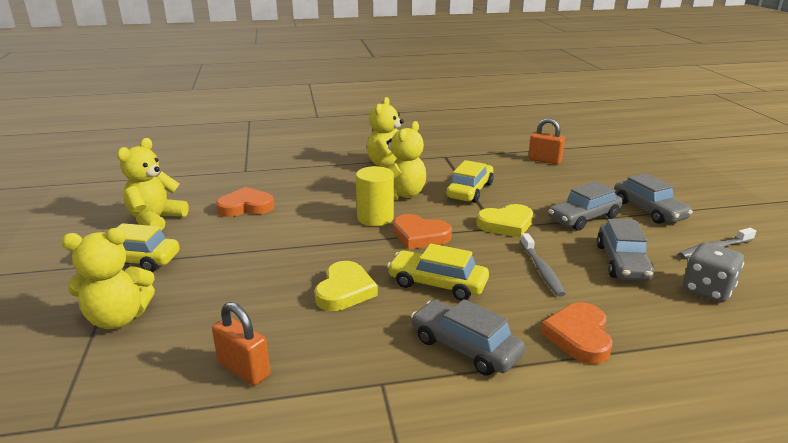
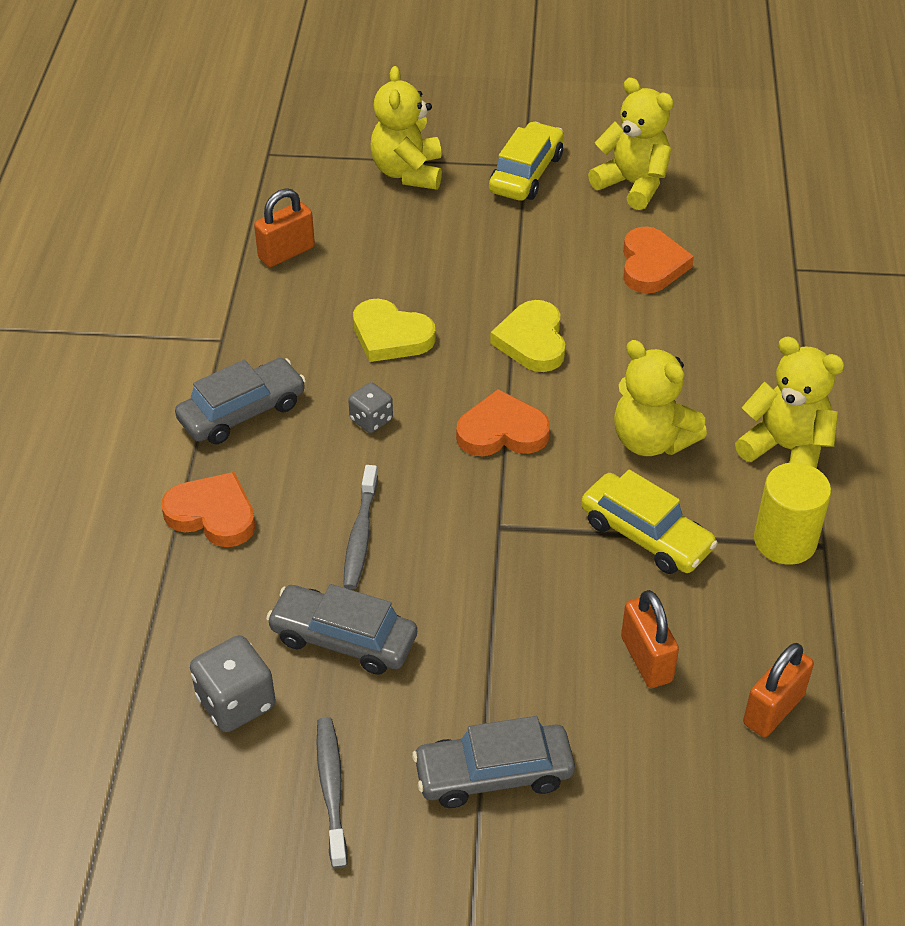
camera: 105 degrees right, 20 degrees up
yellow cylinder [356,166,394,226] -> yellow cylinder moved to [754,462,831,565]
yellow car [387,243,489,301] -> grey dice [348,382,393,433]
orange heart [393,214,452,250] -> orange heart turned 45 degrees clockwise [456,389,550,457]
yellow heart [476,204,533,238] -> yellow heart moved to [490,300,565,372]
grey toothbrush [520,233,566,297] -> grey toothbrush turned 90 degrees counterclockwise [343,465,378,589]
grey car [549,181,623,231] -> none
none -> orange padlock [621,590,679,688]

